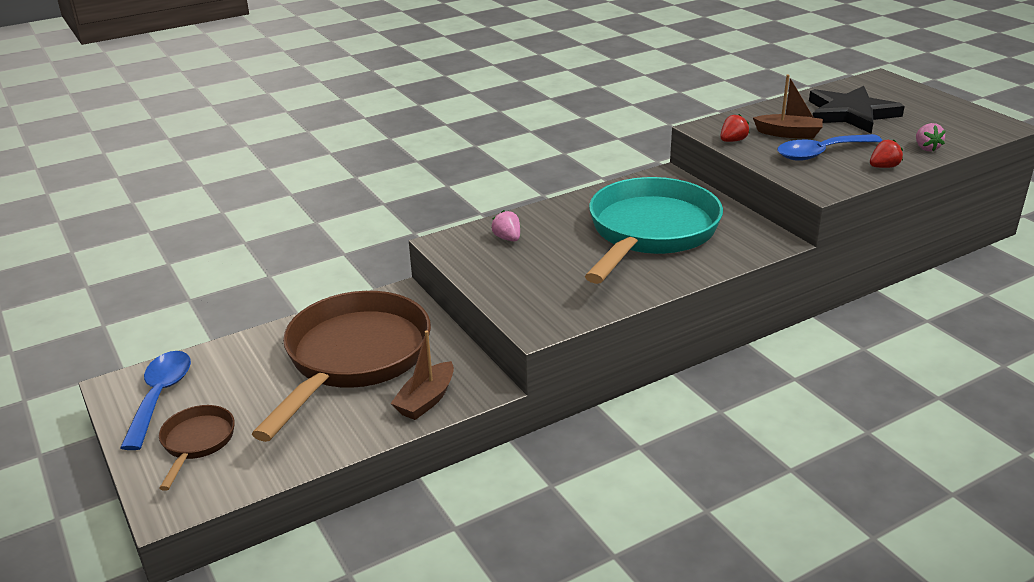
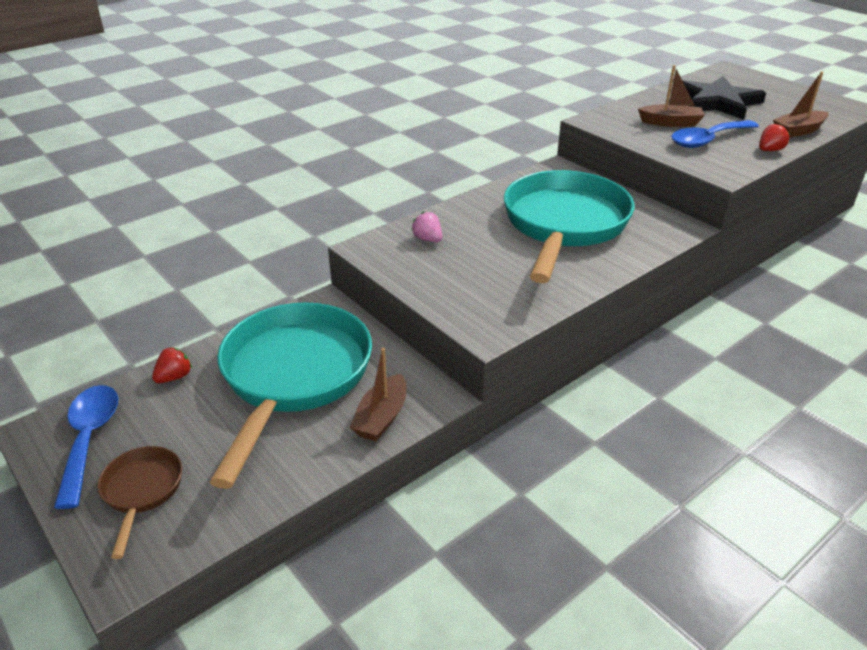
camera: 10 degrees left, 5 degrees up
brown pan [252,291,431,442] -> turquoise pan [210,302,372,489]
red strawberry [720,114,749,142] -> red strawberry moved to [152,347,192,383]
pink strawberry [916,123,946,151] -> brown boat [773,72,829,138]

